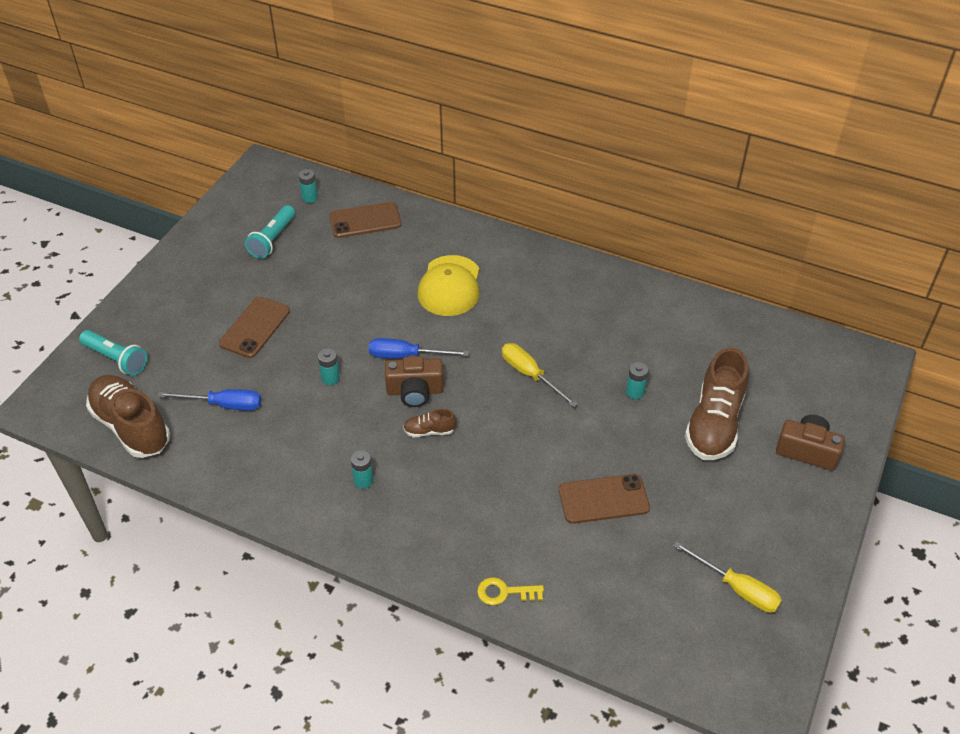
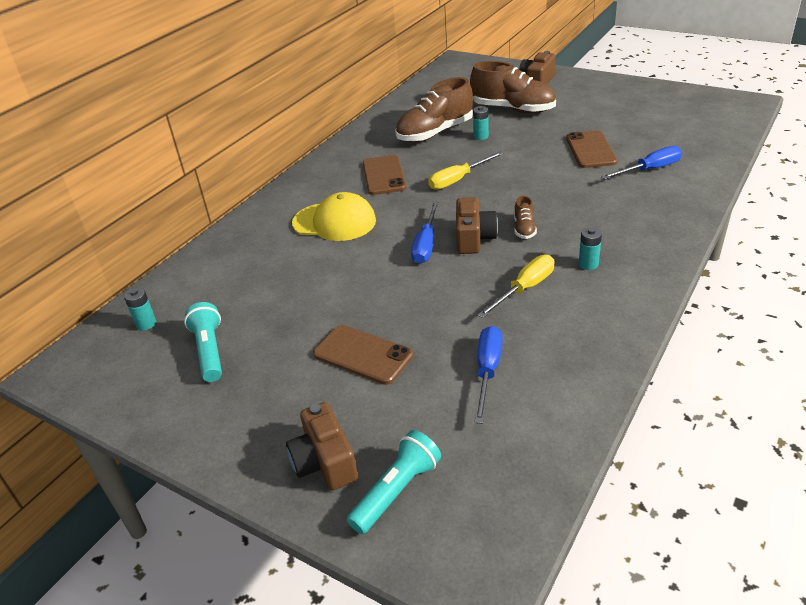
camera: 80 degrees left, 10 degrees down
brown shoe [86,375,170,458] -> brown shoe moved to [395,77,473,142]
turquoise flashlight [245,205,295,259] -> turquoise flashlight turned 135 degrees counterclockwise [184,302,222,382]
turquoise battery [318,348,340,385] -> none
brown phone [329,202,402,238] -> brown phone moved to [363,155,407,195]
yellow key [477,577,544,605] -> none
yellow screwdriver [673,541,782,613] -> yellow screwdriver moved to [478,255,554,318]
none -> brown camera [286,402,358,490]
none -> blue screwdriver [601,146,682,179]

